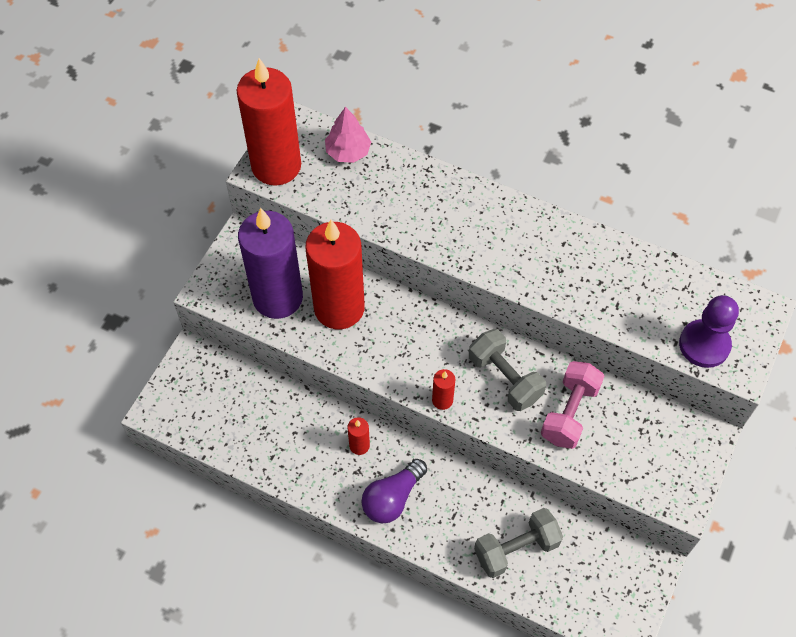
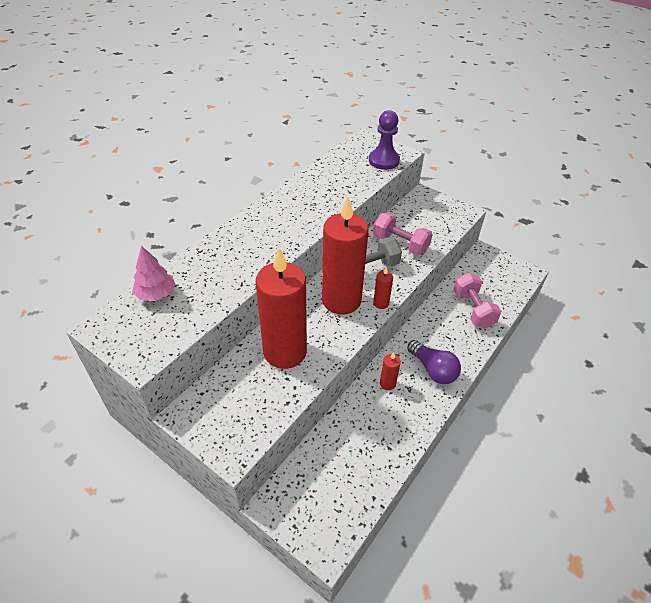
camera: 80 degrees left, 15 degrees down
red candle [236,58,301,186] -> red candle moved to [322,197,369,315]
purple candle [238,208,303,319] -> none
grey dumbbell [474,508,563,578] -> pink dumbbell [454,273,501,328]

